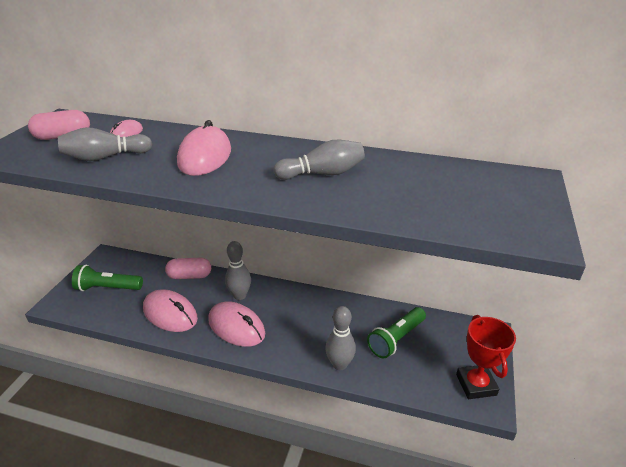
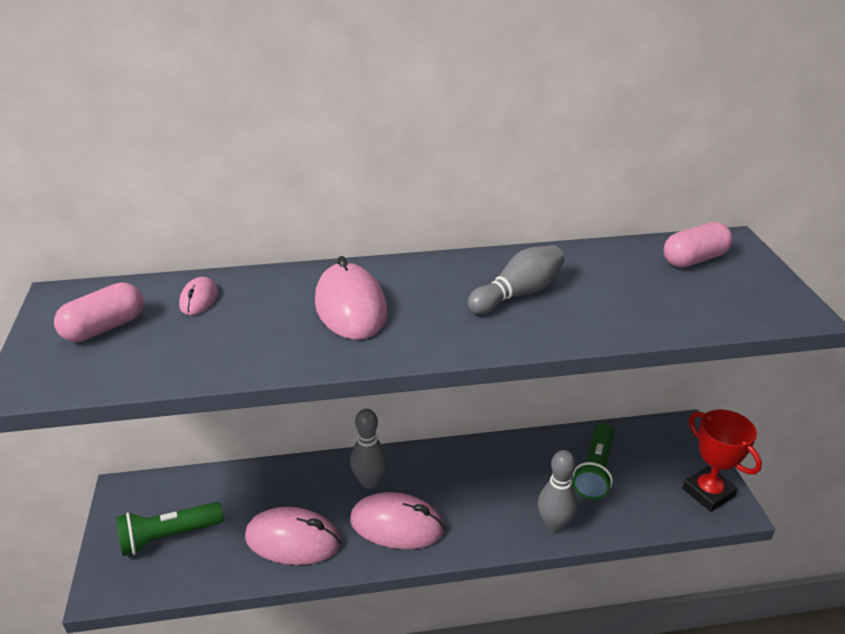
camera: 25 degrees left, 0 degrees up
grey bowling pin [58,127,152,161] -> none
pink capsule [165,258,211,279] -> pink capsule moved to [664,222,733,268]

